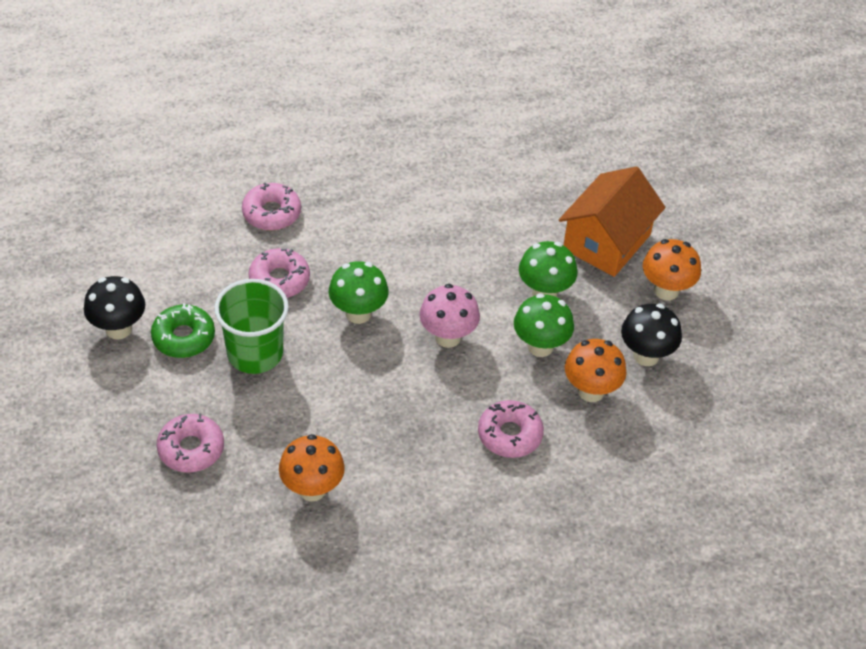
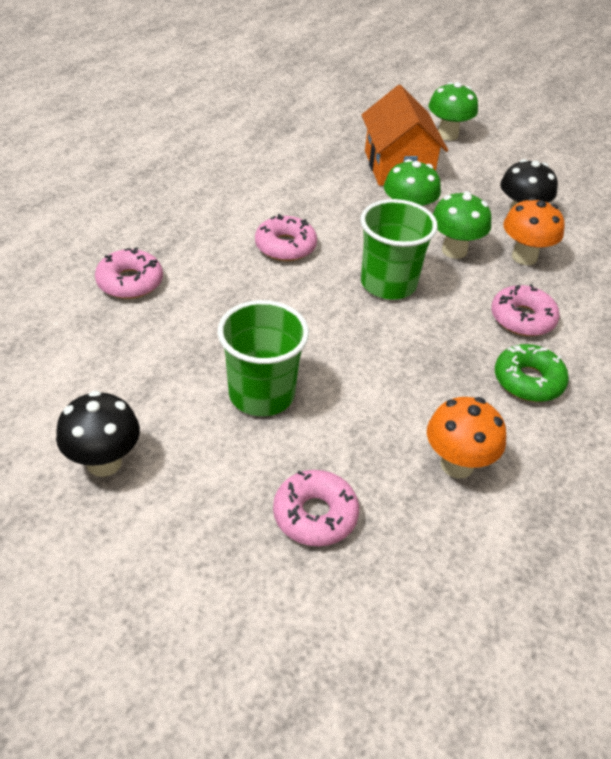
camera: 45 degrees left, 5 degrees down
green donut [151,303,215,358] -> green donut moved to [495,344,569,402]
pink donut [248,248,310,298] -> pink donut moved to [255,214,317,261]
green mushroom [329,261,389,324] -> green mushroom moved to [429,82,478,141]
pink mushroom [419,284,480,348] -> green cup [360,199,438,300]
orange mushroom [643,239,701,300] -> none

